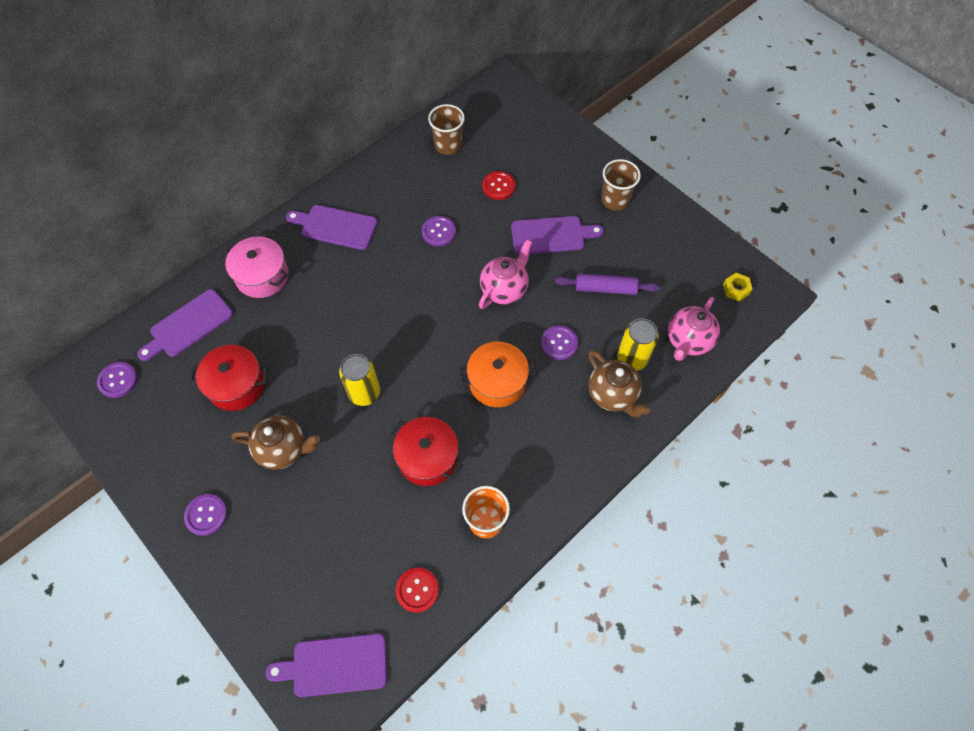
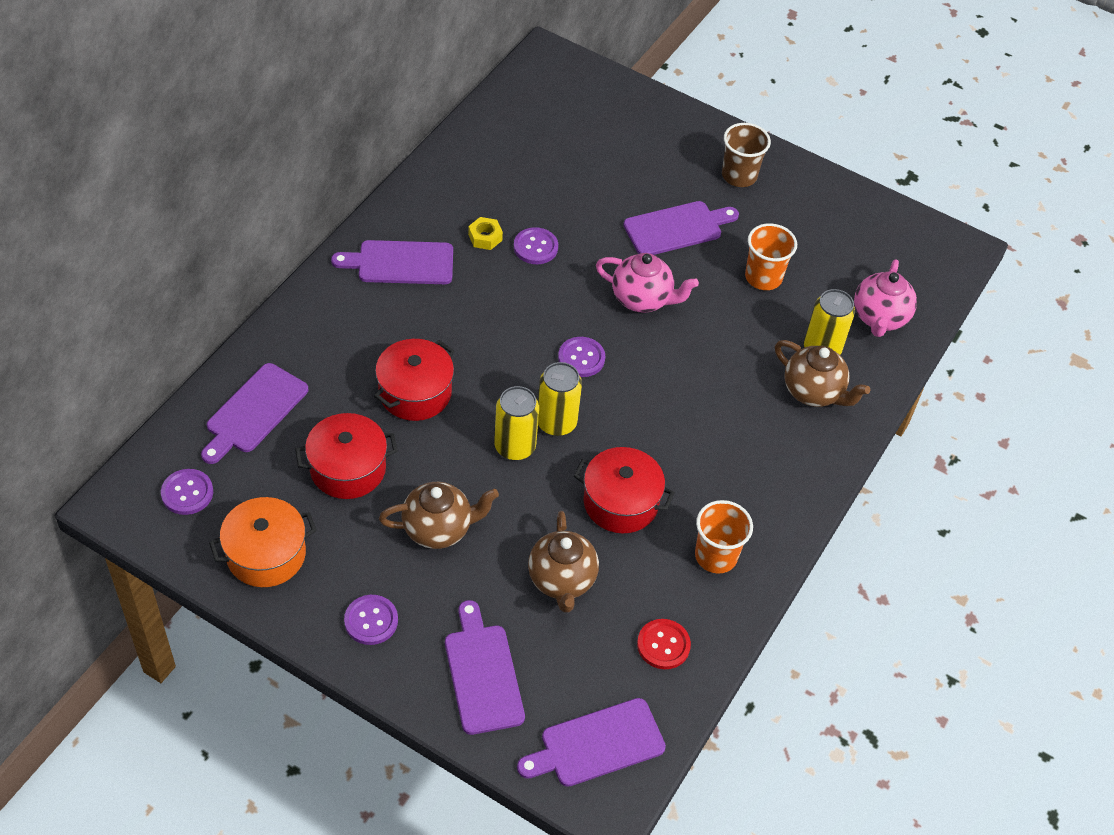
camera: 20 degrees left, 10 degrees down
pink pot [225,236,289,298] -> none
brown cup [428,104,465,155] -> none
orange pot [459,341,537,407] -> orange pot moved to [209,497,317,587]
pink teapot [479,239,532,309] -> pink teapot turned 90 degrees clockwise [596,253,699,313]
red button [482,171,516,200] -> none
purple button [541,325,578,360] -> purple button moved to [558,337,606,377]
purple rolling pin [555,273,660,295] -> orange cup [745,223,797,290]
yellow nut [723,273,753,301] -> yellow nut moved to [468,217,503,250]
none -> red pot [374,339,455,421]
none -> purple cutting board [445,600,525,735]
none -> brown teapot [528,511,599,613]
none -> yellow can [538,362,582,436]

